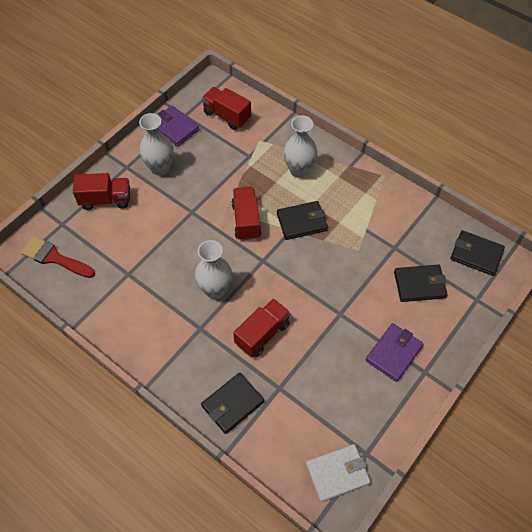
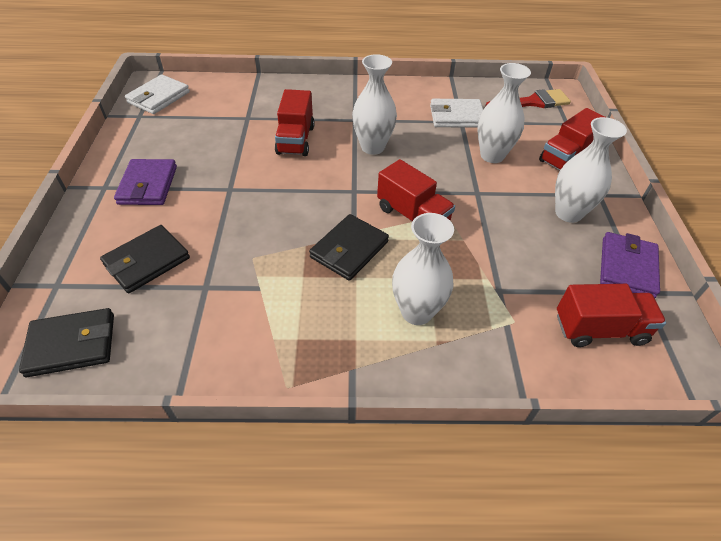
camera: 140 degrees right, 10 degrees down
purple wallet [157,106,200,147] -> purple wallet turned 75 degrees counterclockwise [600,232,660,298]
black wallet [201,373,264,434] -> none
none -> white wallet [430,99,483,128]
none -> white vase [477,63,531,163]

